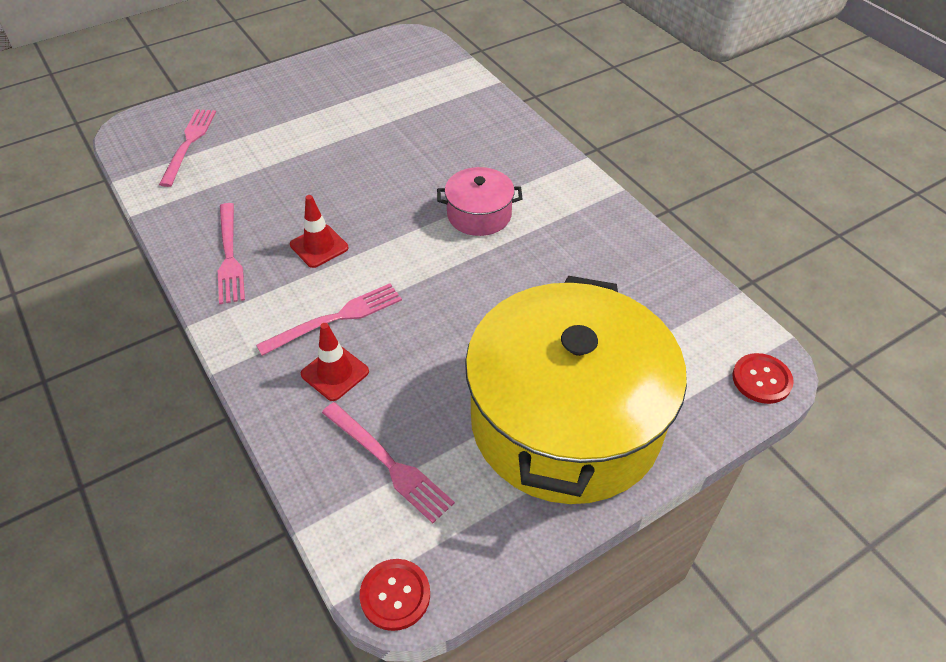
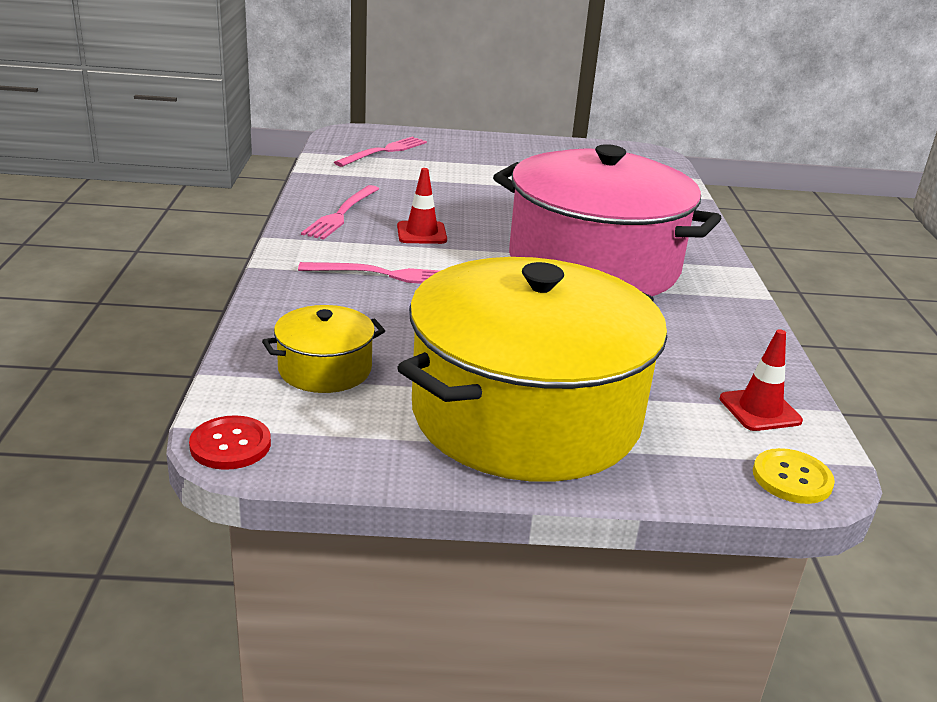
camera: 30 degrees right, 20 degrees down
red traffic cone [301,323,369,401] -> red traffic cone moved to [720,329,803,431]
pink fork [322,402,455,523] -> yellow pot [262,305,385,393]
pink pot [437,167,522,236] -> pink pot [493,144,722,296], size x2.36
red button [732,353,794,404] -> yellow button [753,448,835,504]

